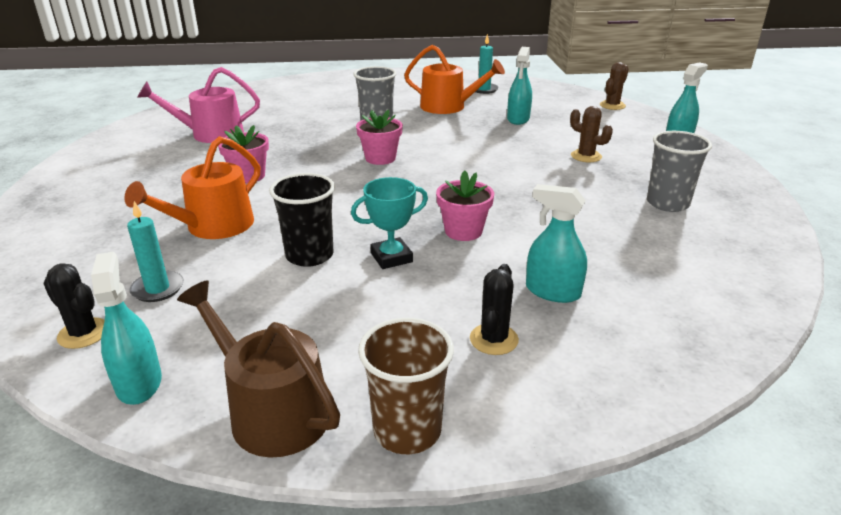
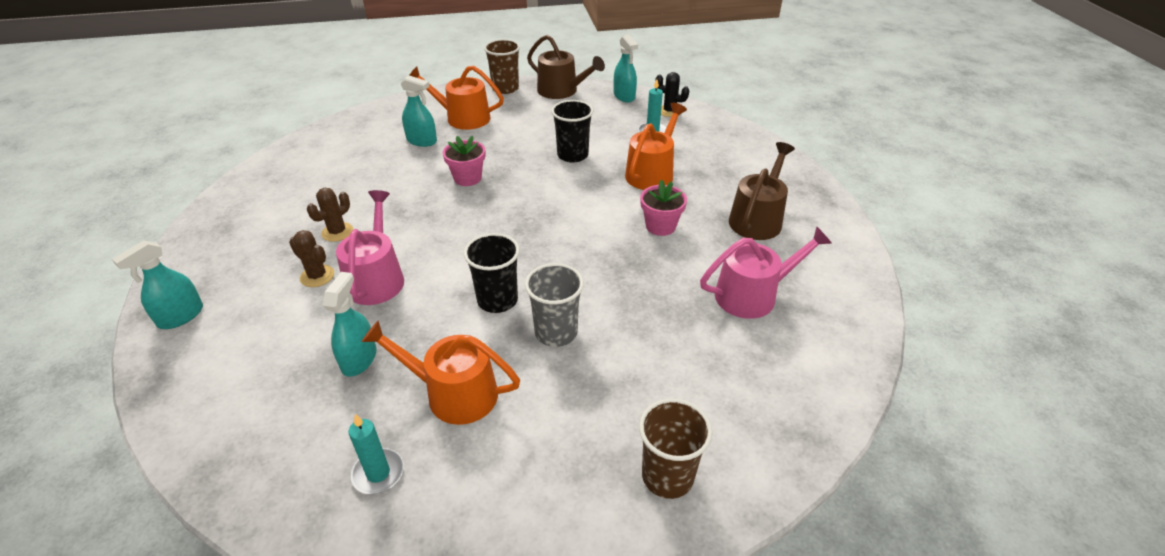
camera: 175 degrees right, 10 degrees up
turquoise trophy [351,177,428,269] -> none
pink flower pot [356,110,403,165] -> none
black cactus [470,264,519,355] -> orange watering can [409,65,504,130]
brown cactus [600,62,629,110] -> brown cactus moved to [307,188,353,242]
grey cup [647,131,712,212] -> none
none -> pink watering can [336,190,404,305]
none -> black cup [464,233,520,313]
none -> brown cup [639,399,712,499]
none -> brown watering can [729,142,795,240]

